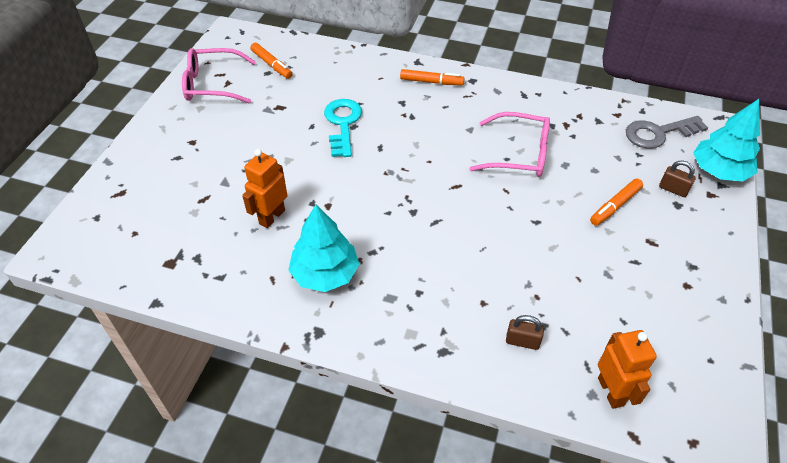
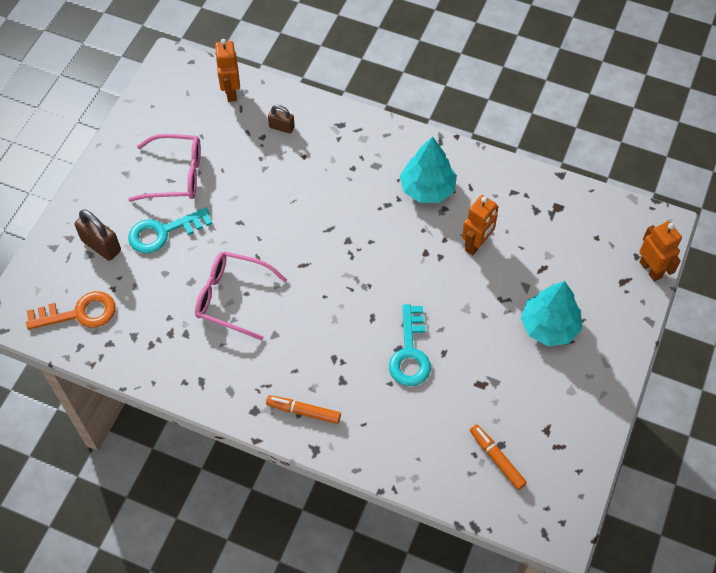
camera: 175 degrees left, 10 degrees up
pink glasses [182,48,256,104] -> pink glasses moved to [128,134,201,202]
orange marker [590,179,643,226] -> turquoise key [128,207,213,253]
grey key [626,116,708,149] -> orange key [26,291,116,330]
brown padlock [659,160,696,197] -> brown padlock [75,209,121,261], size x1.61
turquoise tree [693,99,760,181] -> turquoise tree moved to [521,281,582,346]
none -> orange robot [639,221,682,282]

